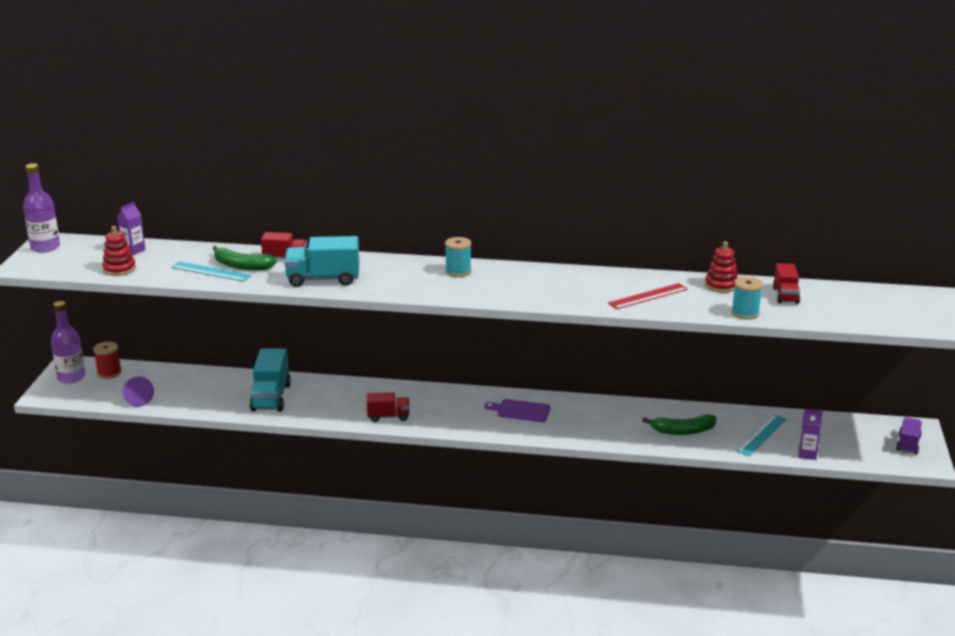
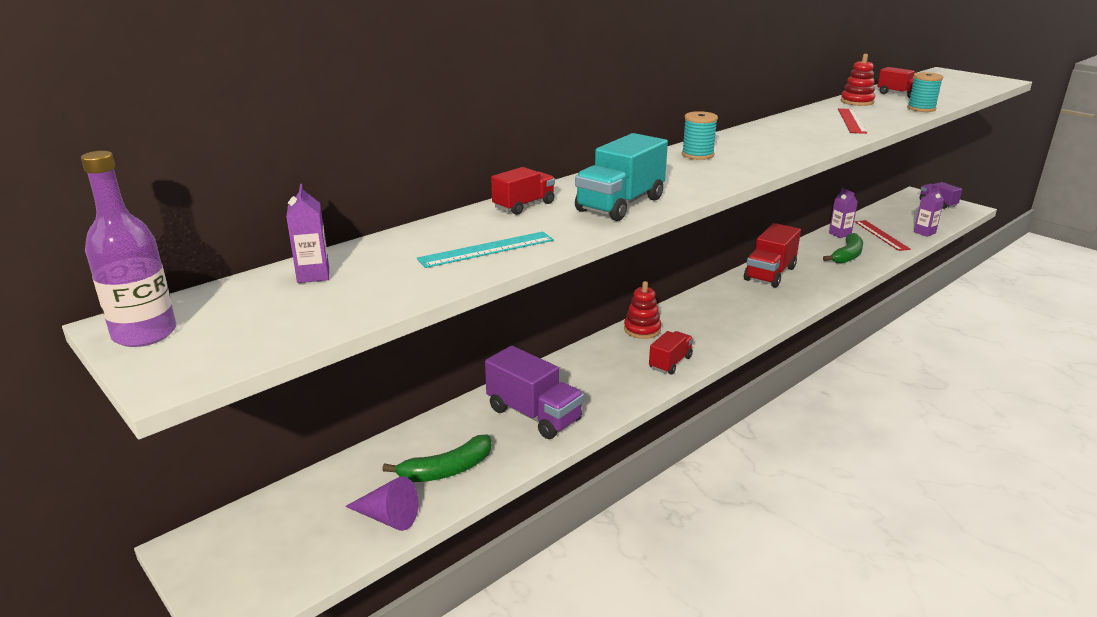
camera: 50 degrees left, 0 degrees up
purple bottle [51,301,85,384] -> none
red spool [93,342,122,379] -> none
red stacking toy [102,226,136,276] -> red stacking toy moved to [624,281,661,339]
green banana [212,246,277,270] -> green banana moved to [382,435,492,482]
turquoise truck [250,348,291,412] -> purple truck [485,346,584,439]
purple cutting board [484,399,550,422] -> none
turquoise ruler [736,414,786,456] -> red ruler [855,220,911,251]
none -> red truck [744,223,801,288]
none -> purple carton [829,188,858,238]

